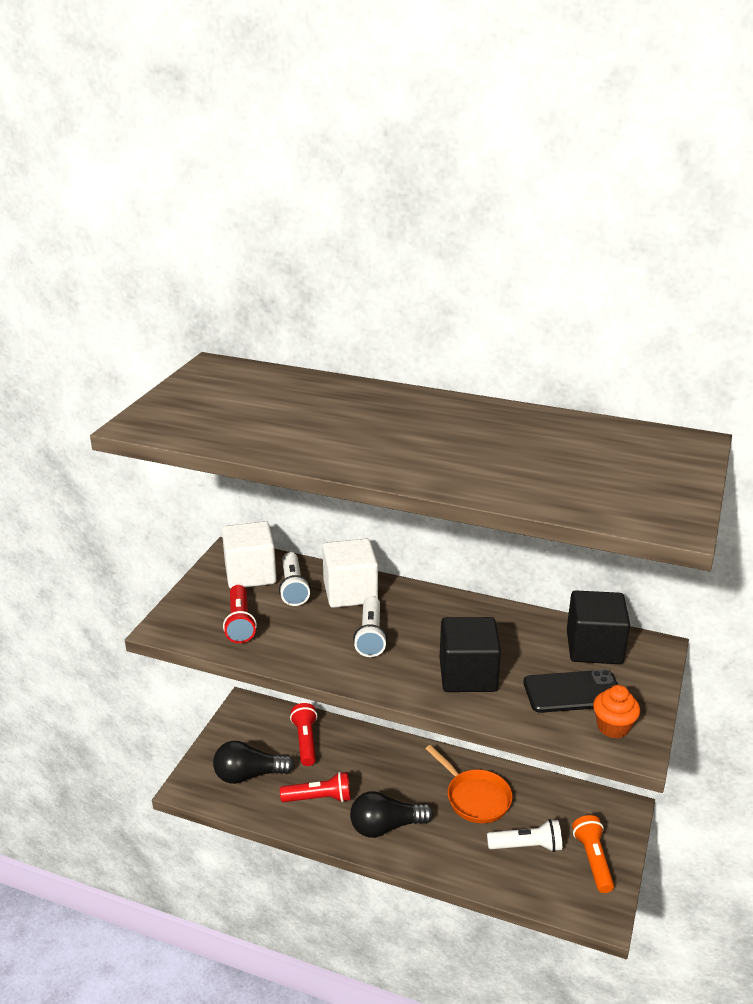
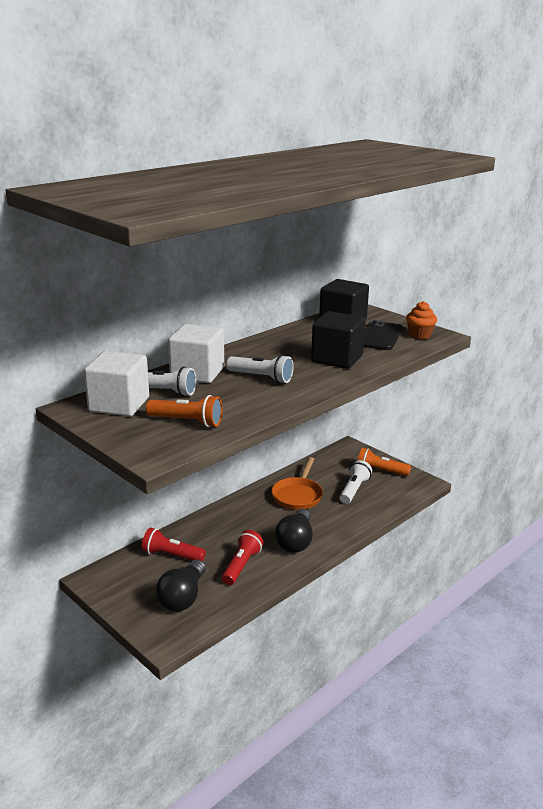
camera: 65 degrees left, 5 degrees down
red flashlight [223,585,257,643] -> orange flashlight [146,395,223,427]
orange pan [426,745,512,823] -> orange pan turned 120 degrees clockwise [272,457,323,510]

